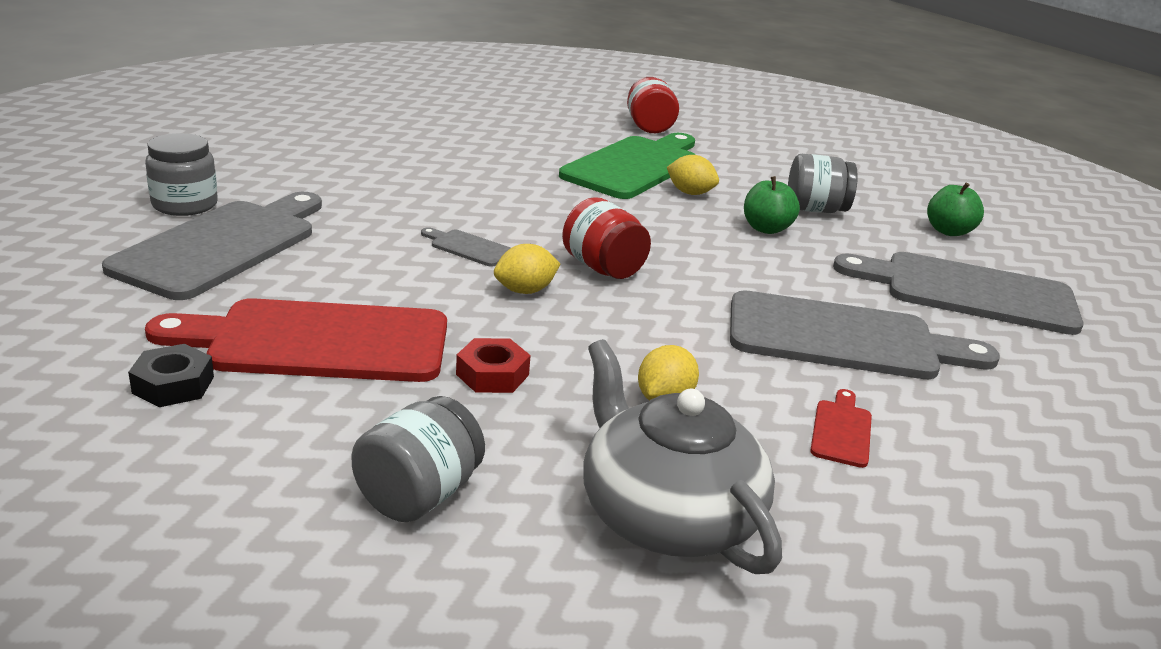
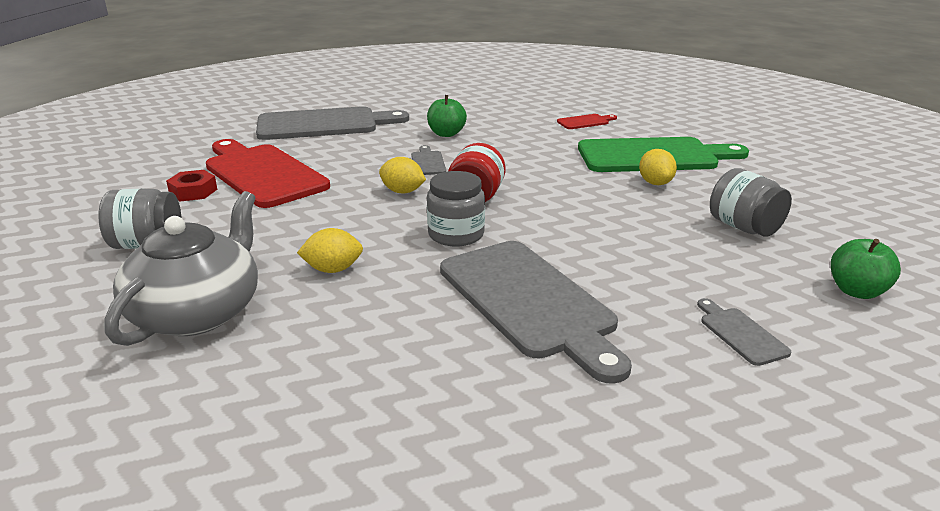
camera: 55 degrees right, 0 degrees up
black nut [128,344,214,407] -> none
grey jar [145,133,218,216] -> grey jar moved to [427,171,485,247]
red nut [456,338,531,393] -> red nut moved to [166,170,217,201]
red jar [627,77,679,133] -> none
green apple [744,176,800,234] -> green apple moved to [427,95,467,137]
red cutting board [810,389,872,468] -> red cutting board moved to [557,114,617,129]
grey cutting board [833,252,1084,335] -> grey cutting board [697,298,791,366], size x0.42

